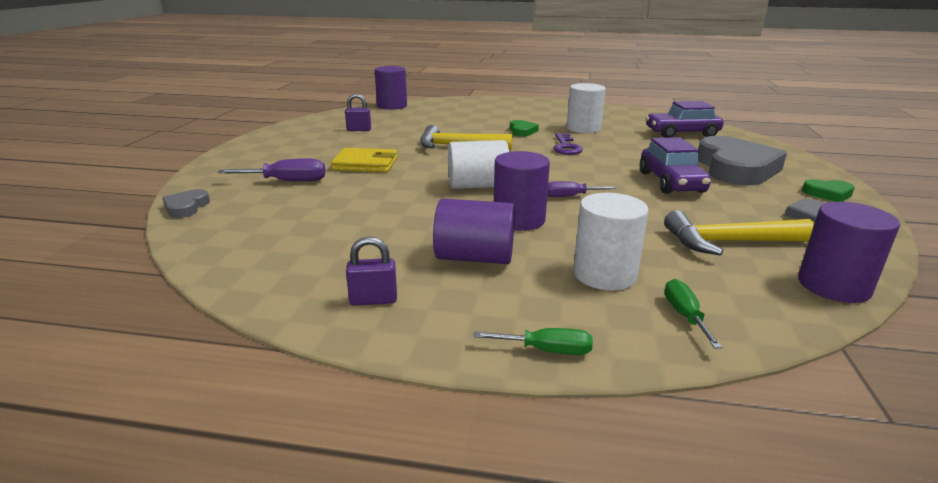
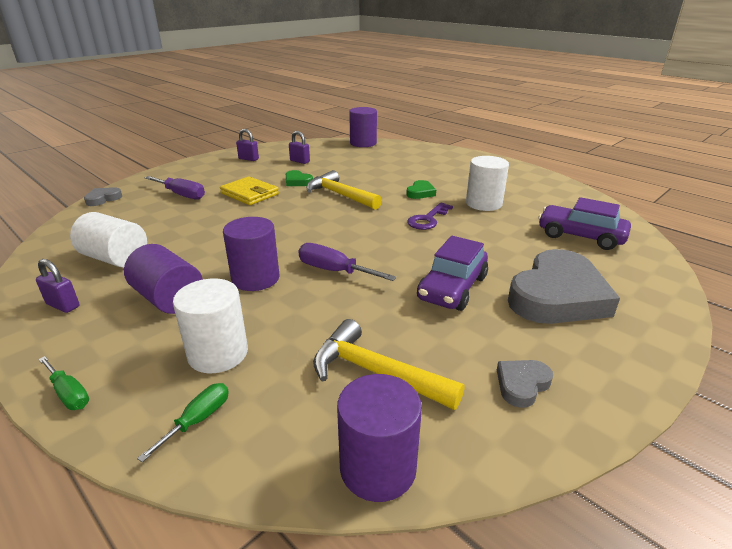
camera: 35 degrees right, 5 degrees up
white cylinder [448,140,509,189] -> white cylinder moved to [70,212,147,268]
purple screwdriver [547,181,616,197] -> purple screwdriver [298,243,396,281], size x1.53
green heart [802,179,855,202] -> green heart moved to [286,170,313,186]
none -> purple padlock [236,129,259,161]

